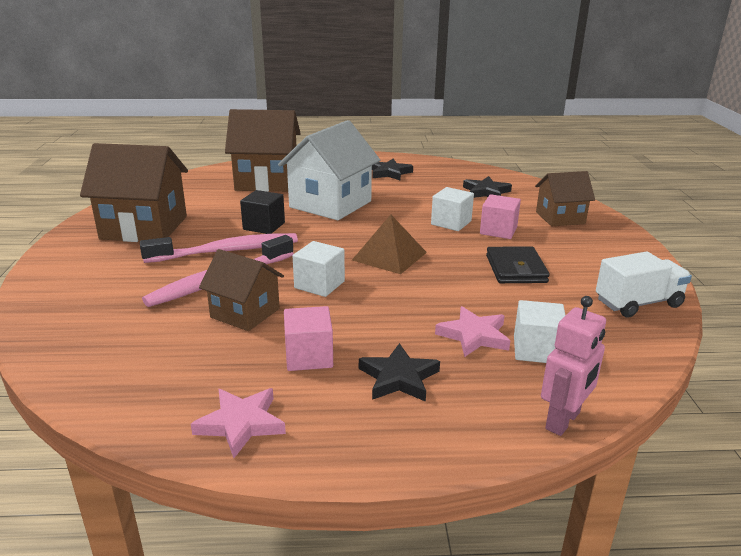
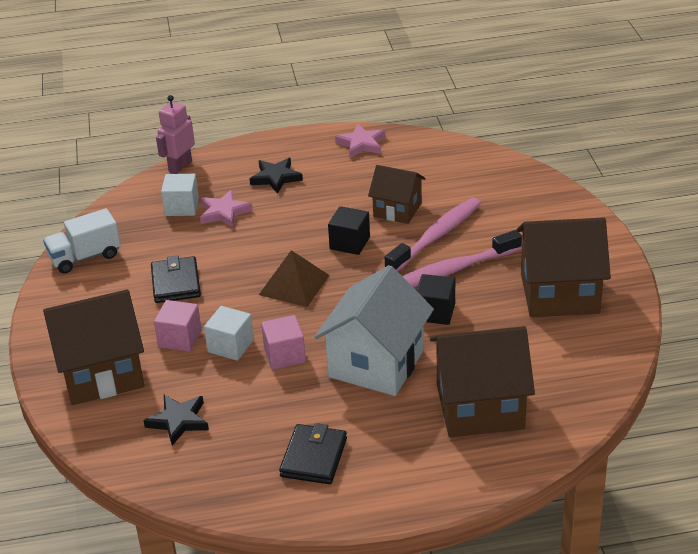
camera: 175 degrees right, 10 degrees up
pink cube [284,306,333,371] -> pink cube moved to [261,315,306,370]
white cube [293,241,345,297] -> black cube [328,206,370,255]
black star [372,158,413,181] -> black wallet [279,423,347,484]
brown house [535,171,595,226] -> brown house [43,289,144,405], size x1.69

